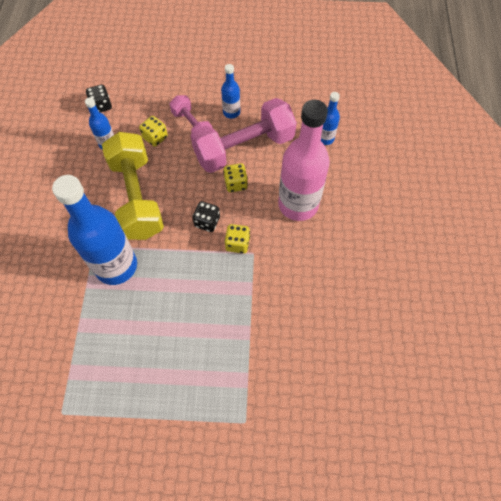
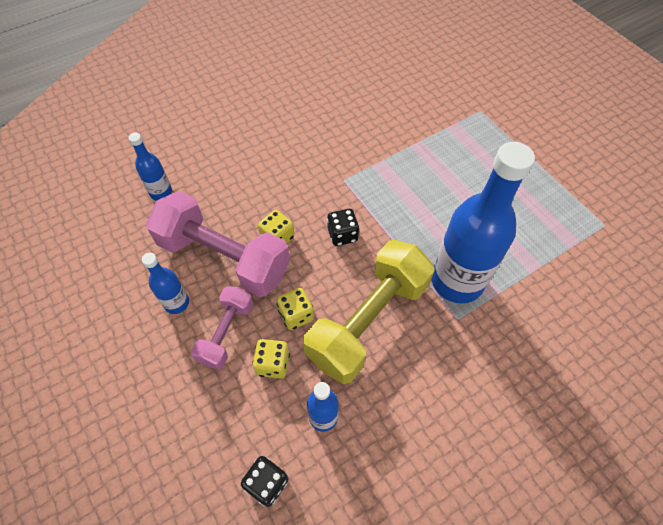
camera: 125 degrees left, 5 degrees down
yellow dice [224,224,250,254] -> yellow dice moved to [277,288,314,330]
pink bottle [278,100,330,221] -> none

